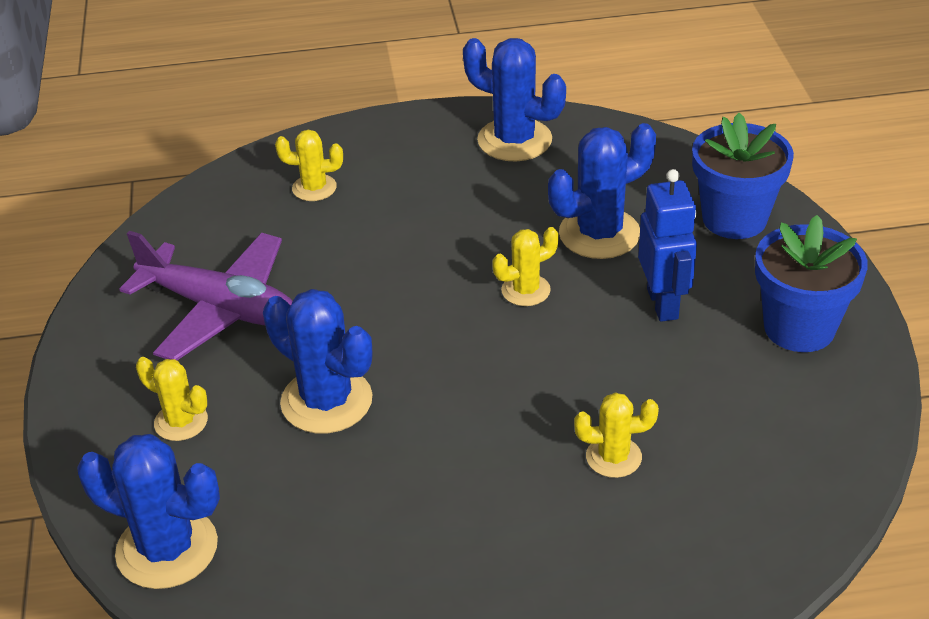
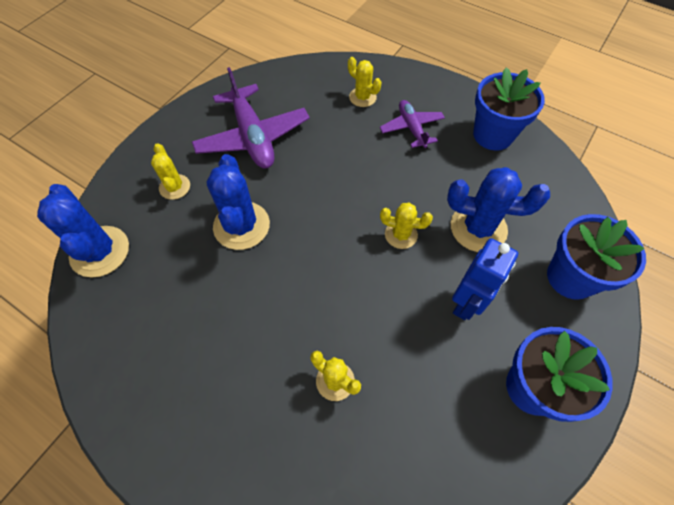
camera: 40 degrees right, 20 degrees up
blue cactus [463,38,566,161] -> blue flower pot [473,67,545,150]
none -> purple plane [380,100,445,149]

